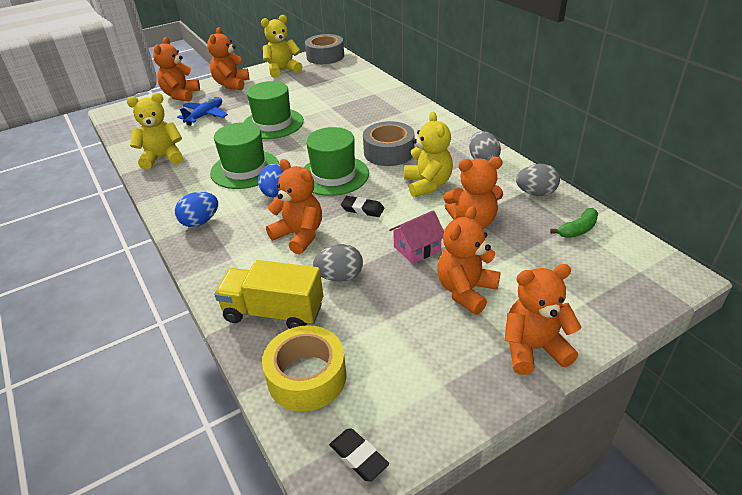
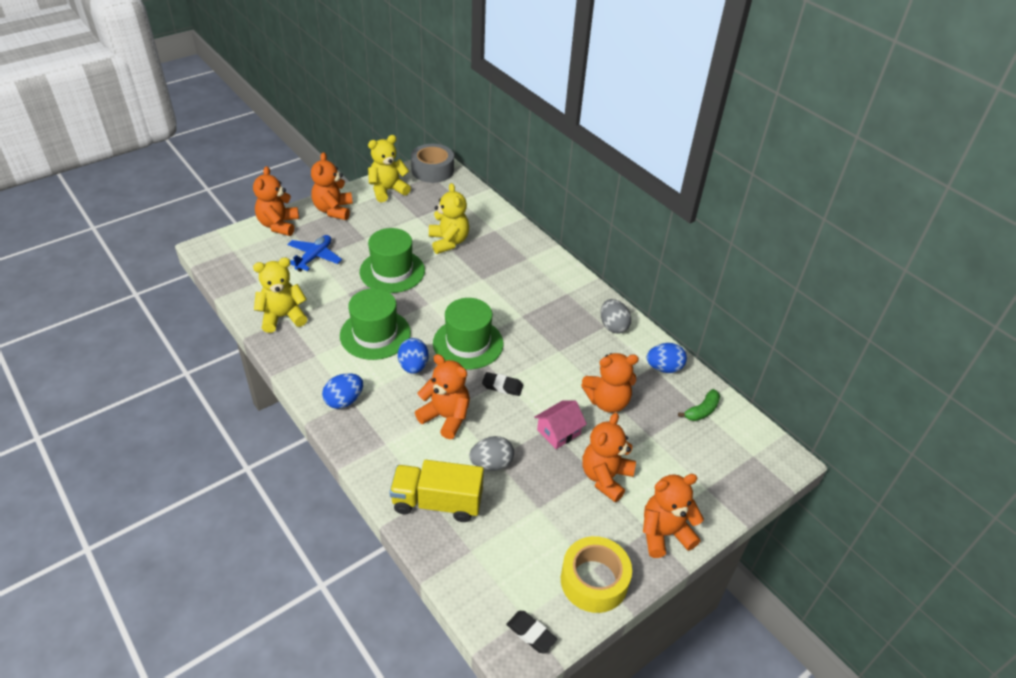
camera: 10 degrees left, 5 degrees up
yellow tape [262,325,346,412] -> yellow tape moved to [561,536,632,613]
grey tape [363,121,415,166] -> none
yellow teddy bear [404,112,453,198] -> yellow teddy bear moved to [429,183,469,254]
grey egg [516,164,560,196] -> blue egg [647,343,687,373]

